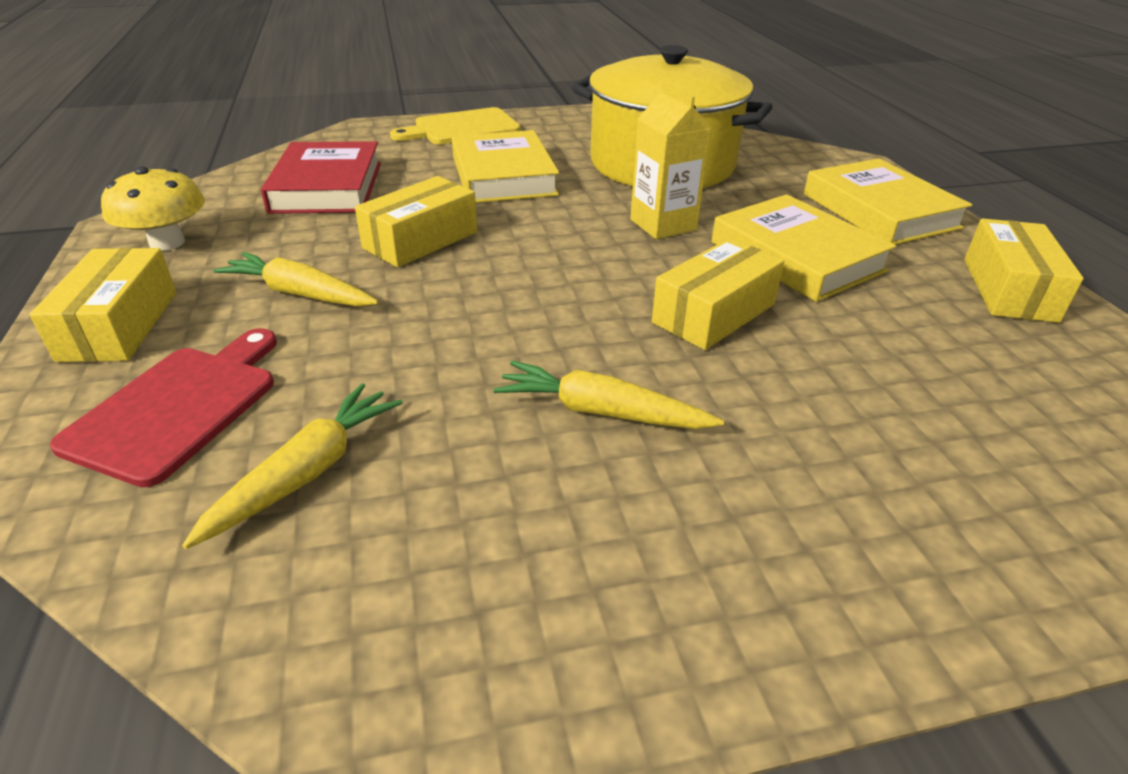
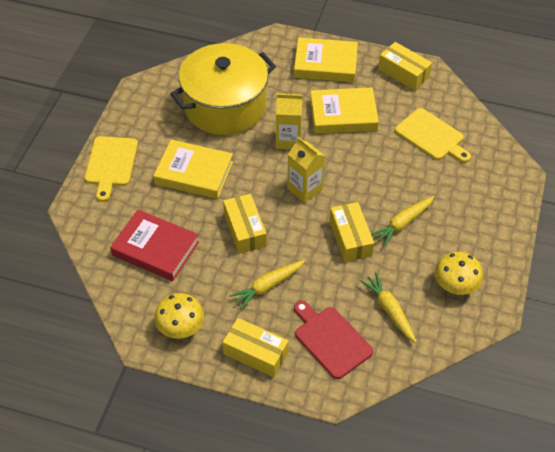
camera: 60 degrees left, 15 degrees up
yellow box [652,238,784,350] -> yellow box moved to [329,202,374,262]
none -> yellow carton [287,137,325,203]
none -> yellow cutting board [395,108,471,163]
none -> yellow mushroom [435,252,483,295]

